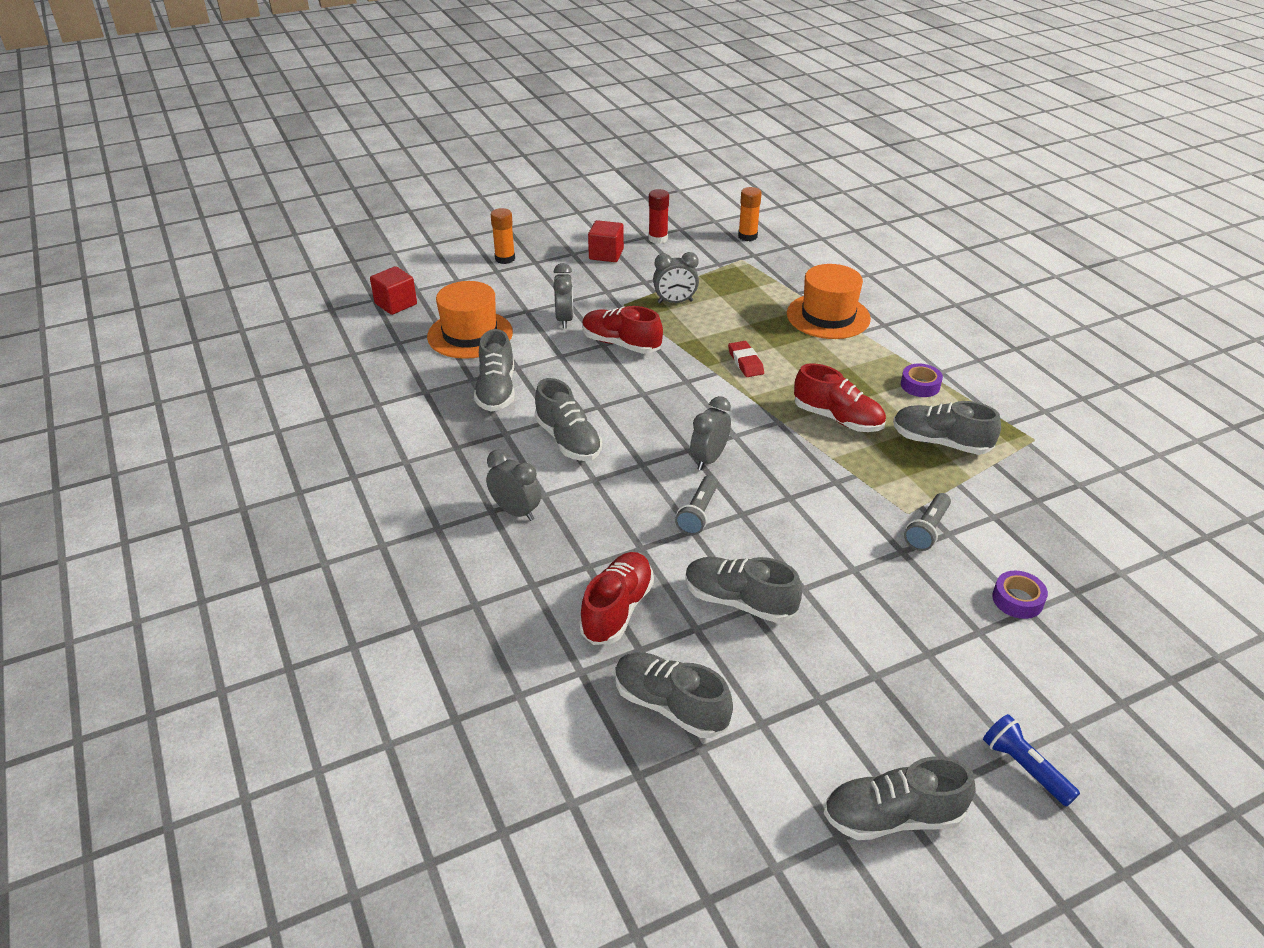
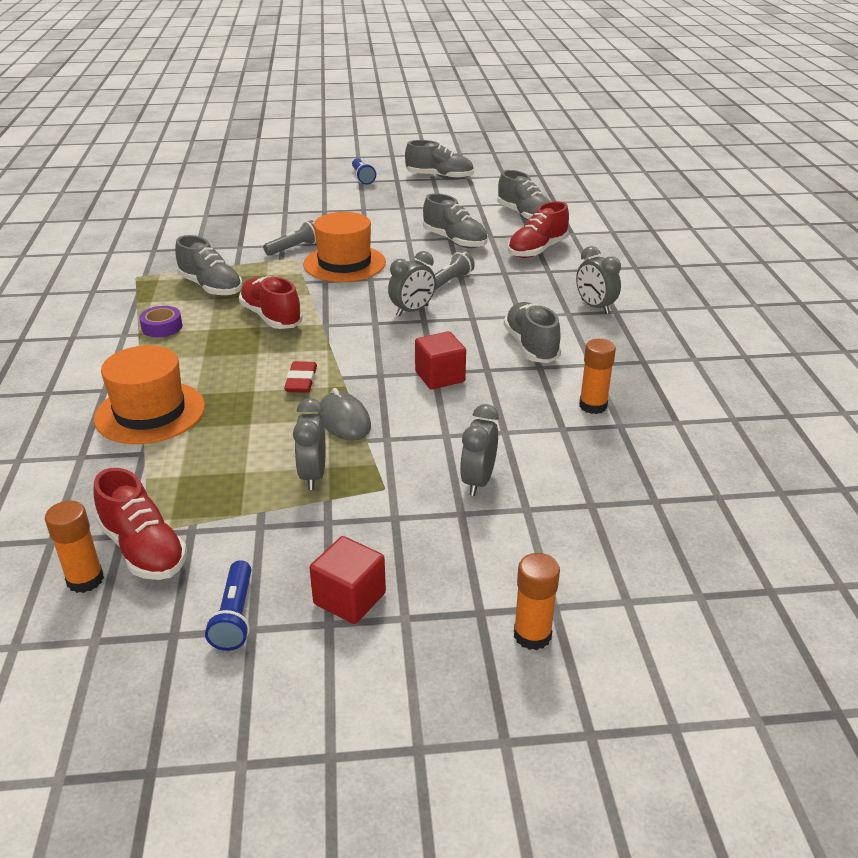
camera: 160 degrees left, 5 degrees down
red cube [370,266,417,315] -> red cube moved to [415,331,466,389]
orange hat [427,281,513,359] -> orange hat moved to [303,212,386,282]
grey shoe [474,329,515,412] -> orange glue stick [579,339,616,414]
red shoe [582,306,663,354] -> red shoe moved to [93,468,187,580]
red glue stick [649,189,669,244] -> blue flashlight [205,560,251,651]
grey clock [653,252,699,303] -> grey clock turned 105 degrees counterclockwise [293,398,325,490]
purple tape [992,571,1048,619] -> none
none -> grey mouse [318,388,371,441]

